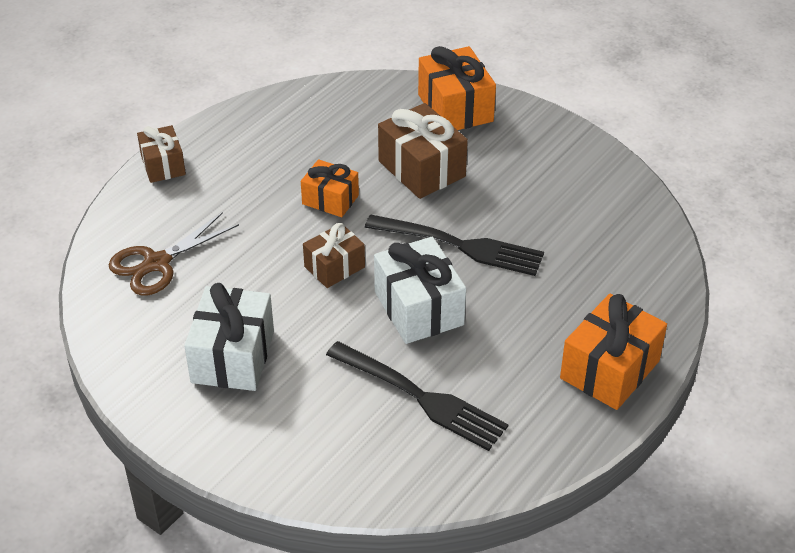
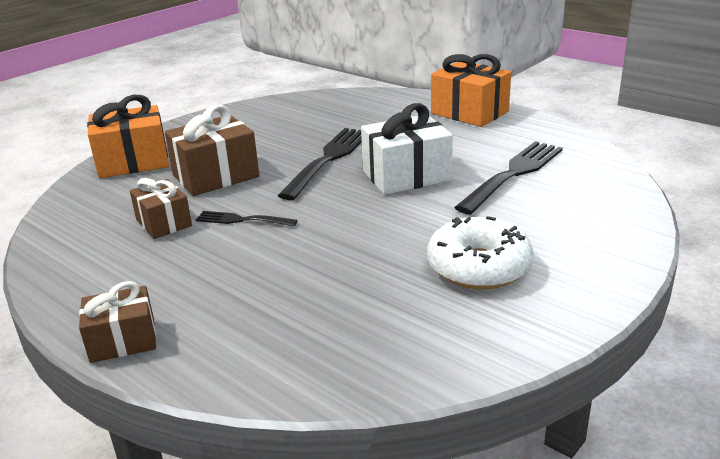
camera: 85 degrees left, 15 degrees down
brown scissors [109,212,239,296] -> none
white gift [184,283,274,391] -> white donut [427,216,534,289]
orange gift [301,159,359,217] -> black fork [196,211,298,226]
brown gift [303,223,365,288] -> brown gift moved to [130,178,192,239]

